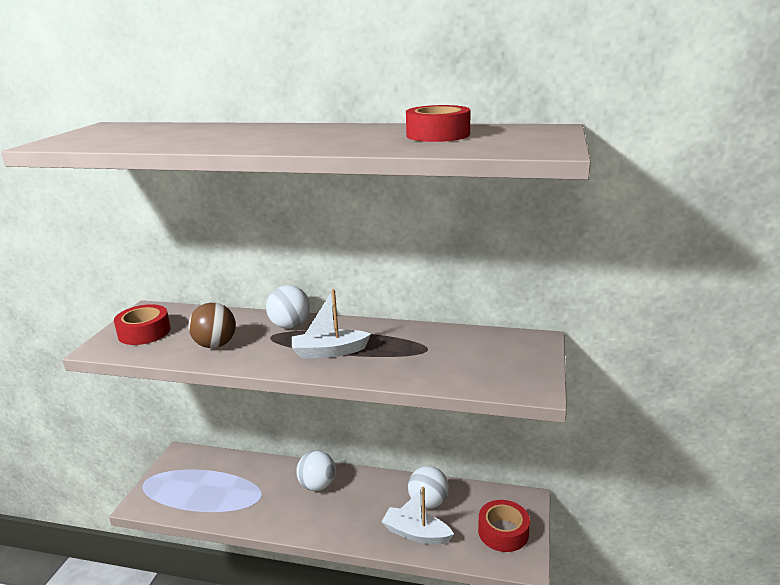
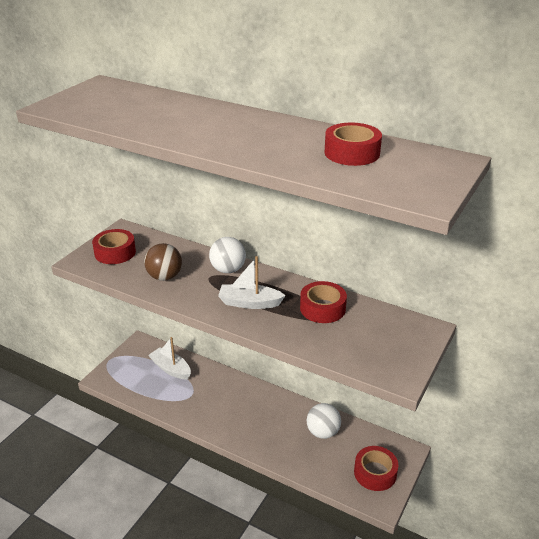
camera: 15 degrees right, 10 degrees up
white ball [296,451,336,491] -> none
white boat [381,487,454,544] -> white boat moved to [148,337,191,379]
none -> red tape [300,281,347,323]

